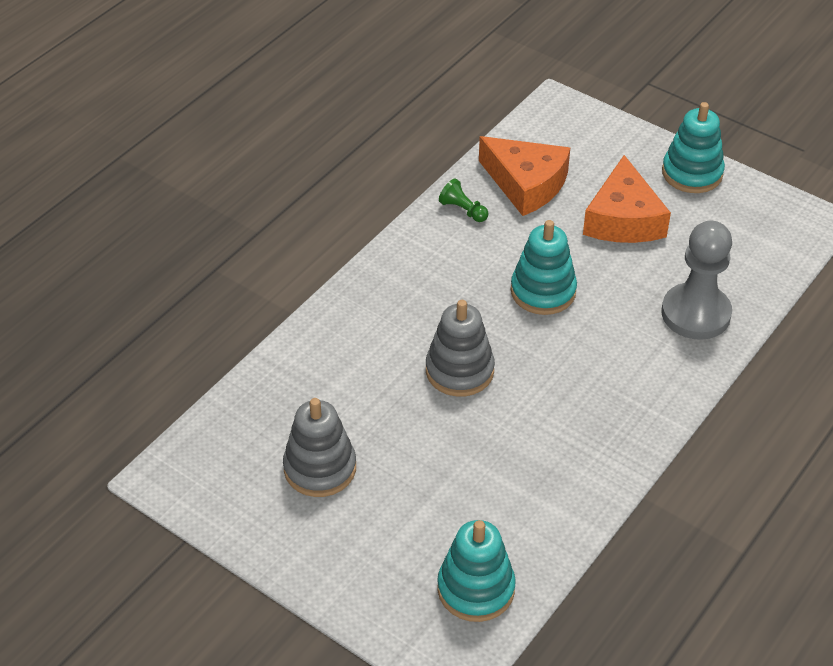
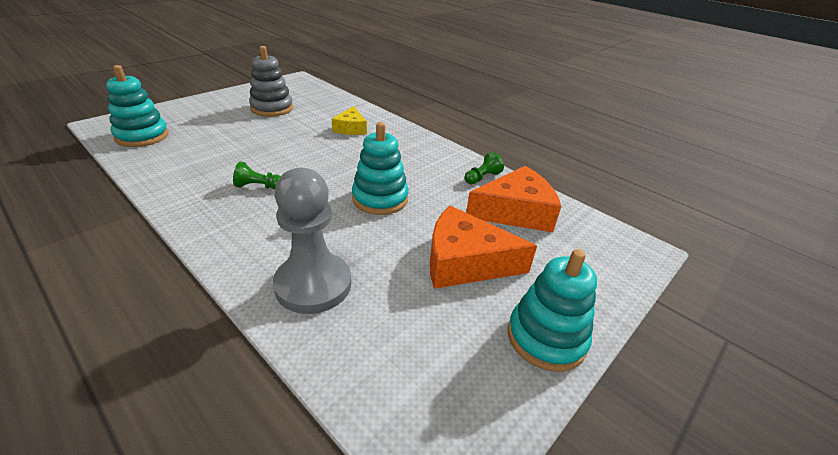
camera: 95 degrees right, 10 degrees down
grey stacking toy [426,300,495,397] -> none
orange cheese [479,136,570,216] -> orange cheese turned 150 degrees counterclockwise [466,166,561,232]
none -> green pawn [233,161,281,189]
none -> yellow cheese [332,106,367,135]

